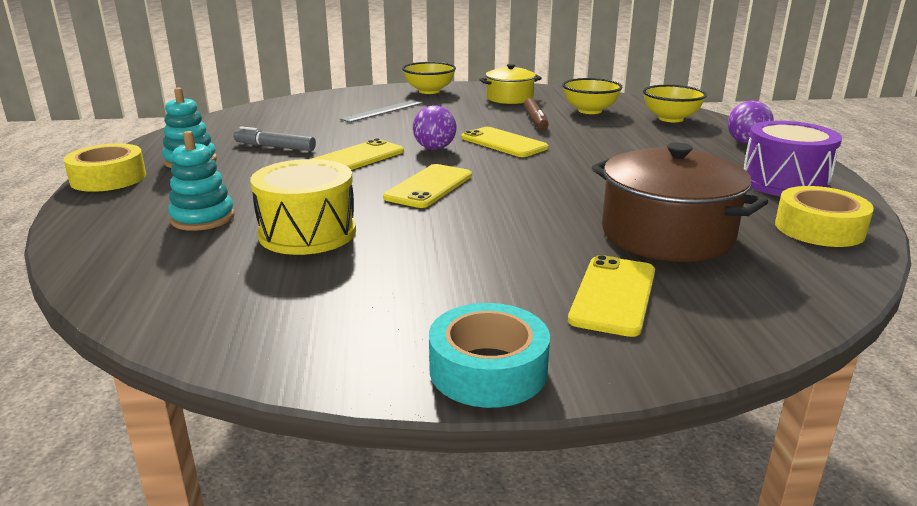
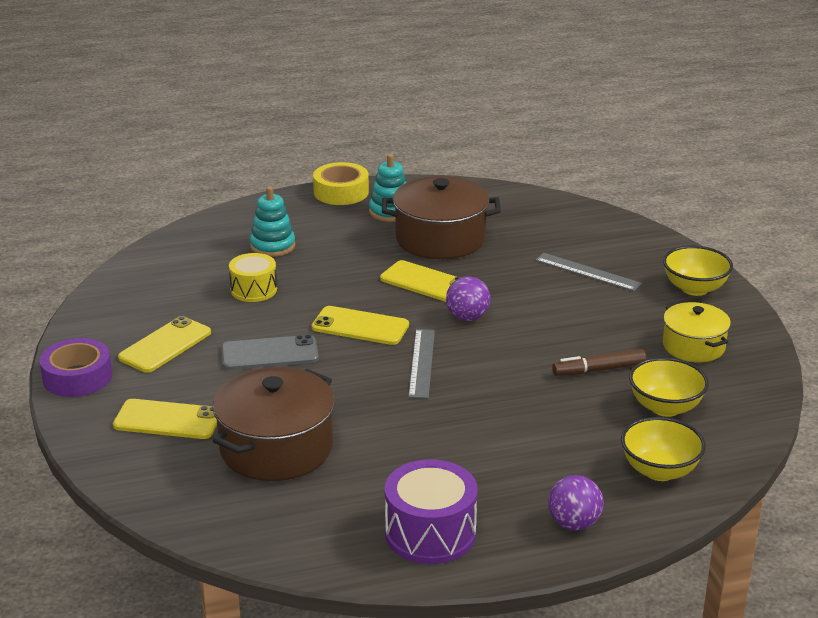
camera: 80 degrees right, 5 degrees up
grey marker [234,126,316,151] -> brown pot [382,176,501,259]
yellow drum [250,159,356,255] -> yellow drum [229,253,277,302], size x0.65
turquoise tape [429,303,550,408] -> purple tape [40,338,112,397]
yellow phone [461,127,548,157] -> yellow phone moved to [118,316,211,373]
yellow tape [775,186,874,247] -> none
none -> grey phone [222,334,319,370]
none -> grey ruler [408,329,435,398]

